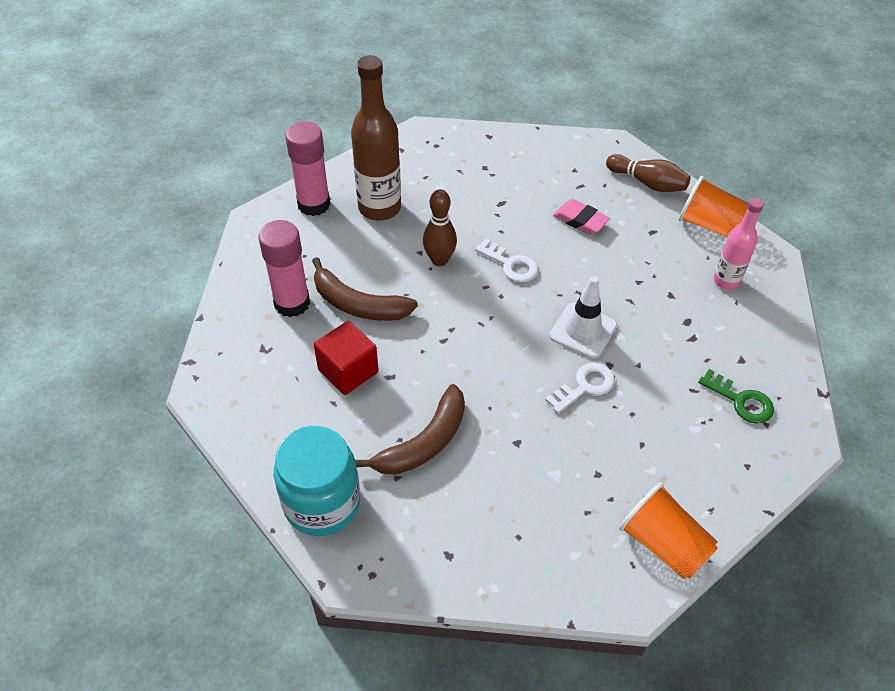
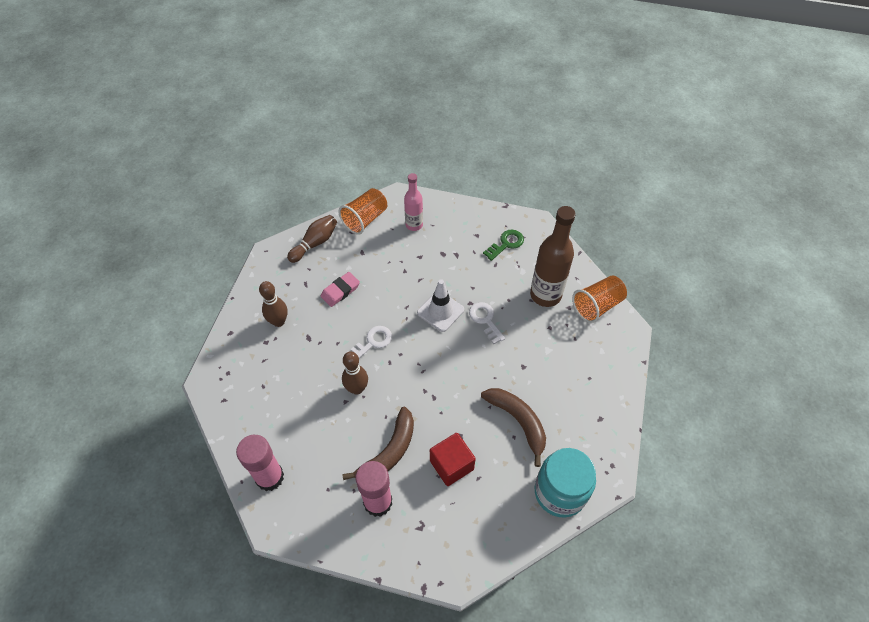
camera: 80 degrees left, 5 degrees up
brown bottle [351,55,401,221] -> brown bottle moved to [530,206,576,307]
none -> brown bowling pin [259,281,287,327]

